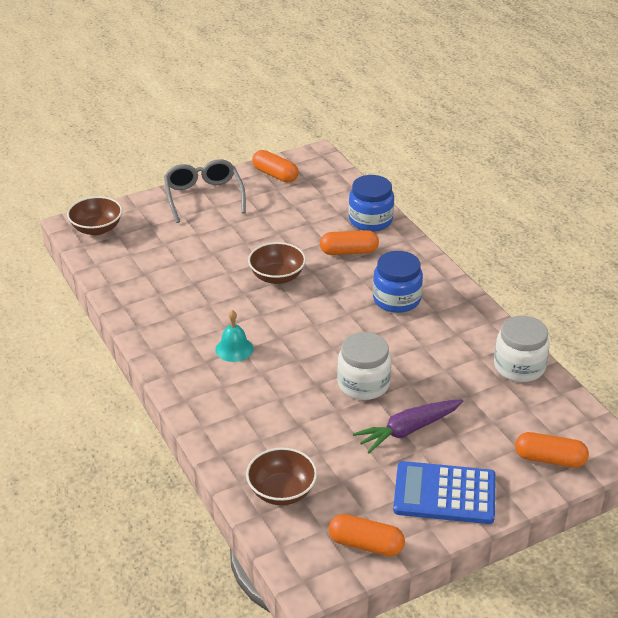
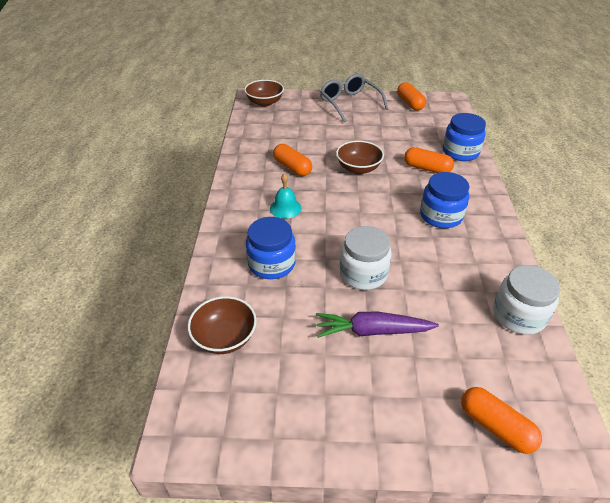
camera: 30 degrees right, 5 degrees up
grey glasses [164,159,246,223] -> grey glasses turned 45 degrees counterclockwise [320,74,388,122]
orange capsule [329,514,405,556] -> orange capsule moved to [273,144,312,176]
blue calculator [393,461,496,524] -> none
none -> blue jar [246,217,296,279]

